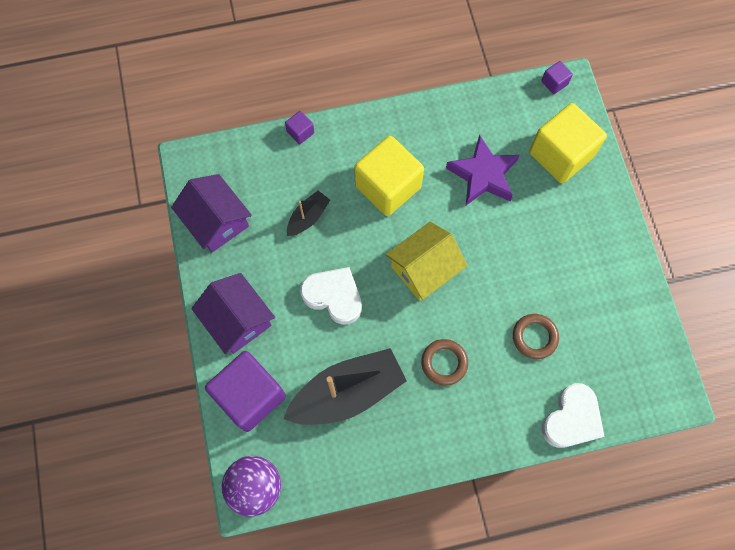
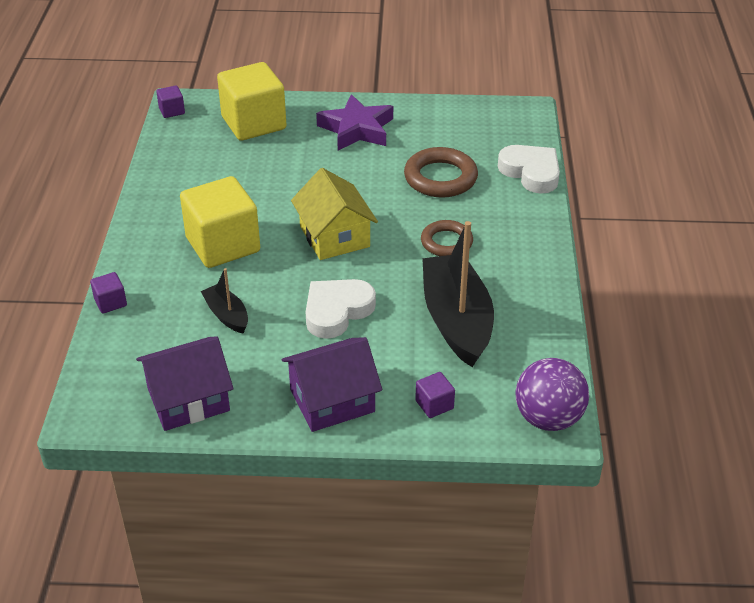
camera: 75 degrees left, 30 degrees down
purple cube [205,351,286,432] -> purple cube [415,372,455,418], size x0.43
purple star [446,135,520,205] -> purple star moved to [316,94,393,150]
brown ring [513,314,559,359] -> brown ring [404,147,478,198], size x1.50

